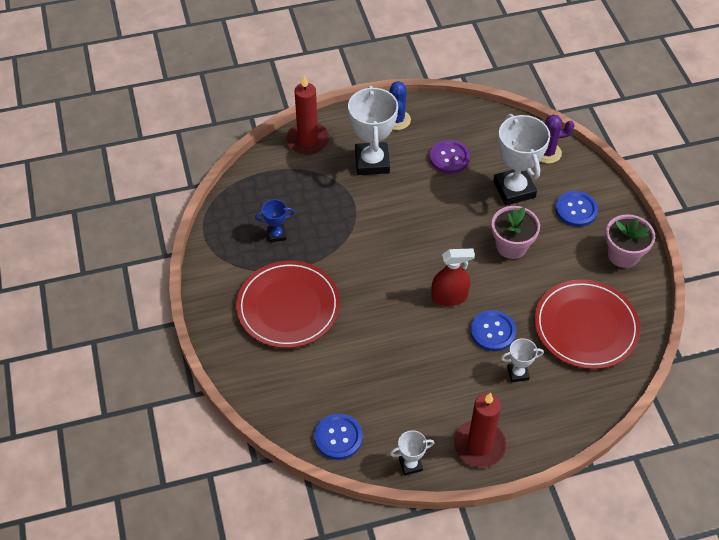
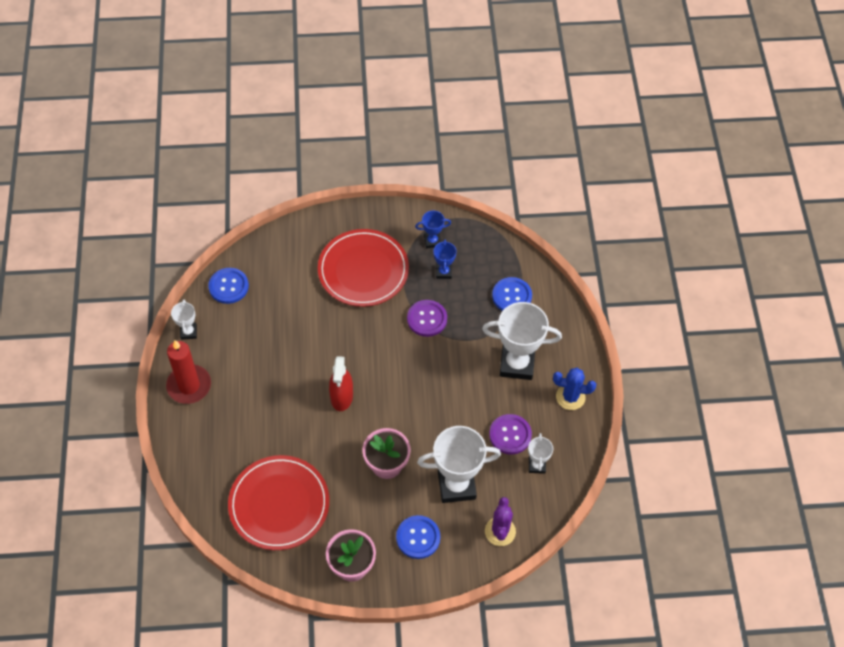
camera: 100 degrees right, 5 degrees up
red candle [286,75,330,155] -> none
blue button [470,310,516,351] -> blue button moved to [492,277,532,311]
white trophy [501,338,544,382] -> white trophy moved to [528,433,553,474]
none -> purple button [407,300,447,337]
none -> blue trophy [415,211,451,248]

